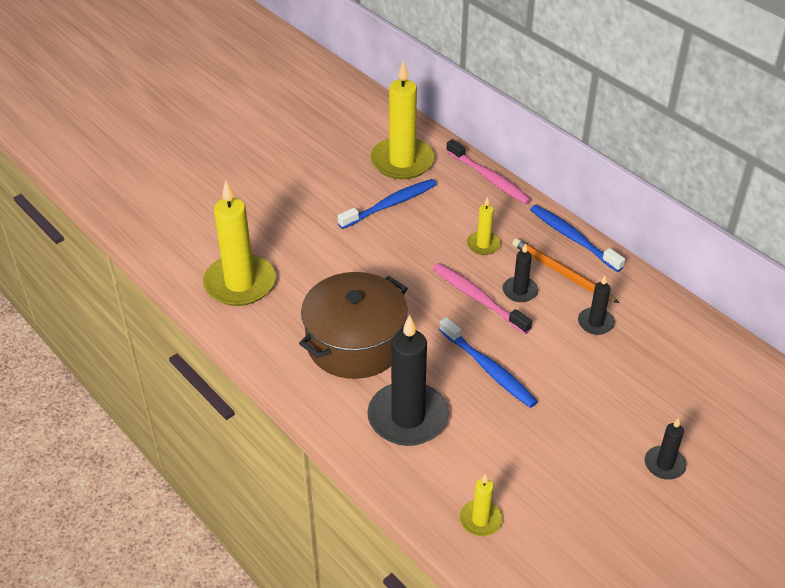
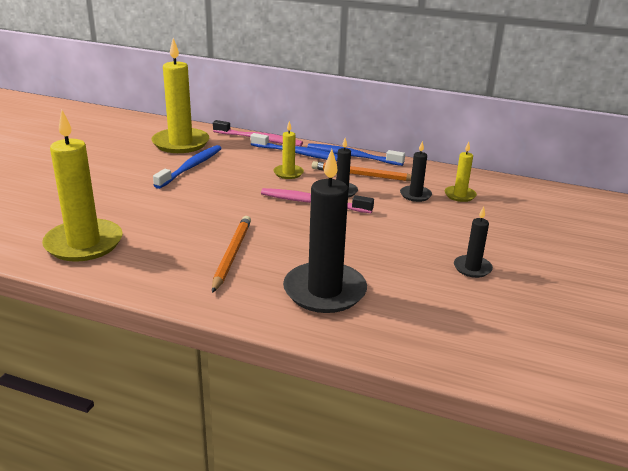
camera: 30 degrees left, 15 degrees down
brown pot [299,272,408,379] -> orange pencil [212,216,251,293]
blue toothbrush [439,317,538,408] -> blue toothbrush moved to [251,133,337,161]
yellow candle [460,474,503,536] -> yellow candle moved to [445,141,477,202]
black candle [645,418,686,480] -> black candle moved to [454,206,493,278]

